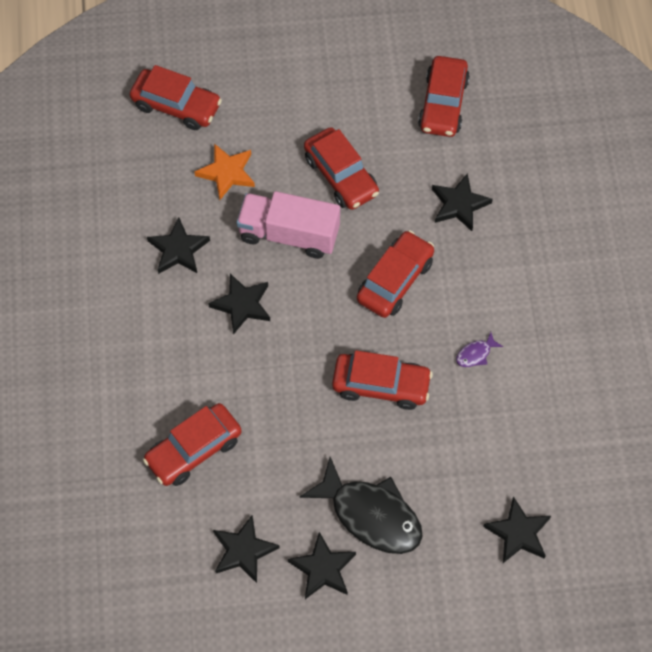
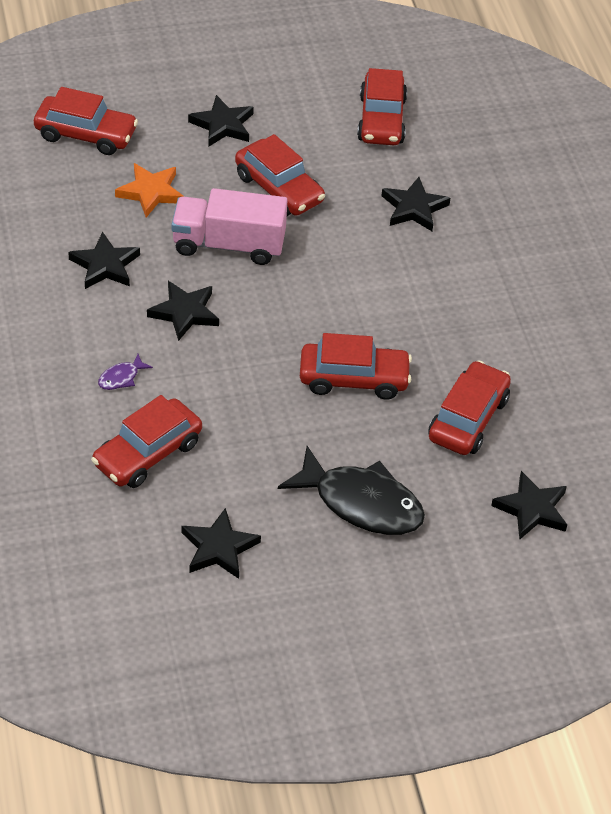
camera: 10 degrees left, 15 degrees down
black star [288,532,356,599] -> black star moved to [188,95,254,147]
red car [357,230,434,318] -> red car moved to [428,360,511,455]
purple fish [456,332,503,367] -> purple fish moved to [98,354,153,390]

